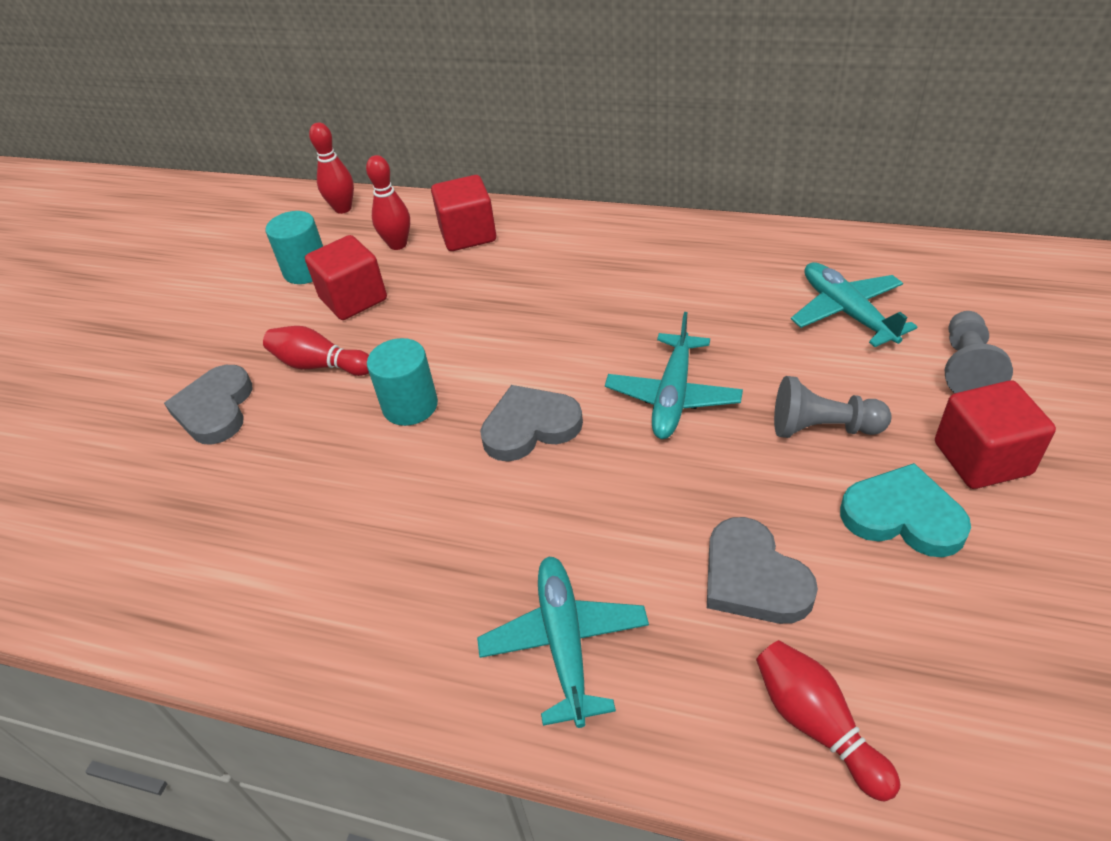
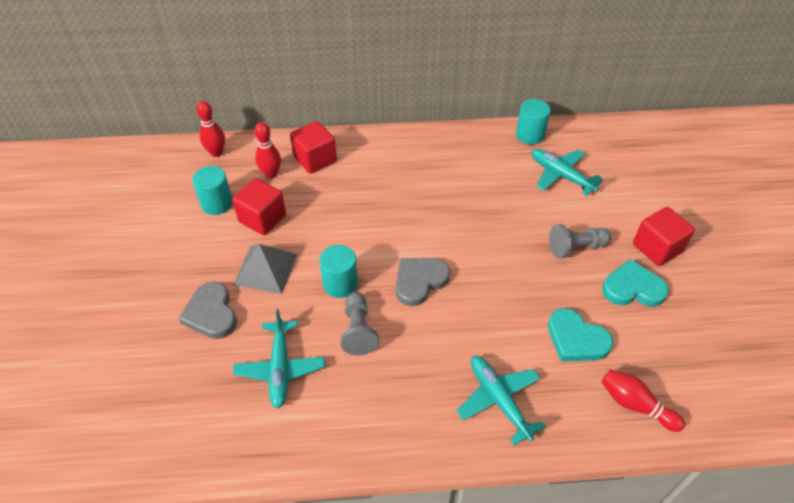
camera: 25 degrees left, 5 degrees up
red bowling pin [263,326,369,376] -> grey pyramid [233,244,298,294]
turquoise plane [605,312,743,439] -> turquoise plane moved to [233,309,325,409]
grey heart [707,517,818,624] -> turquoise heart [548,308,613,362]
grey pawn [945,311,1013,393] -> grey pawn moved to [340,292,379,355]
none -> turquoise cylinder [516,99,551,145]

